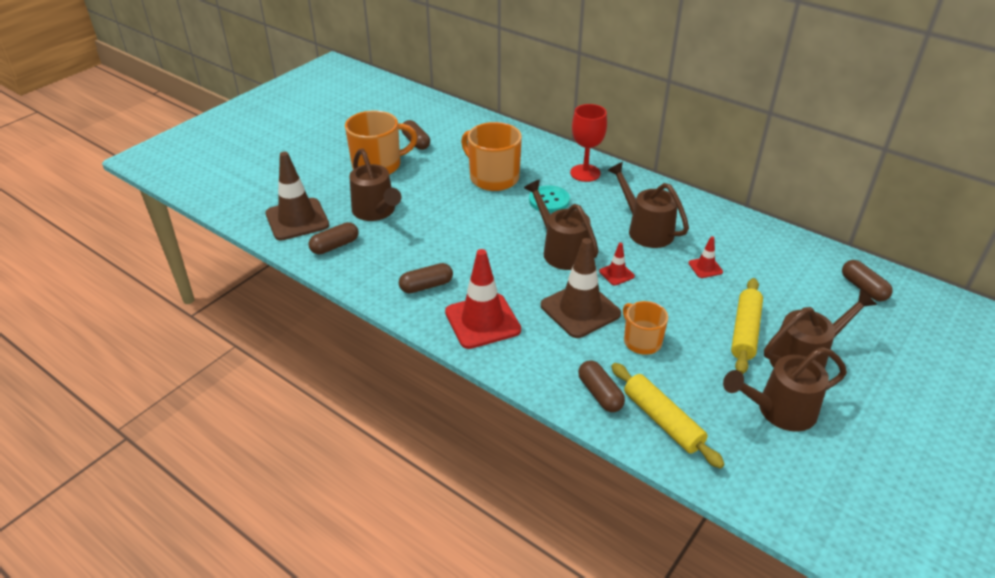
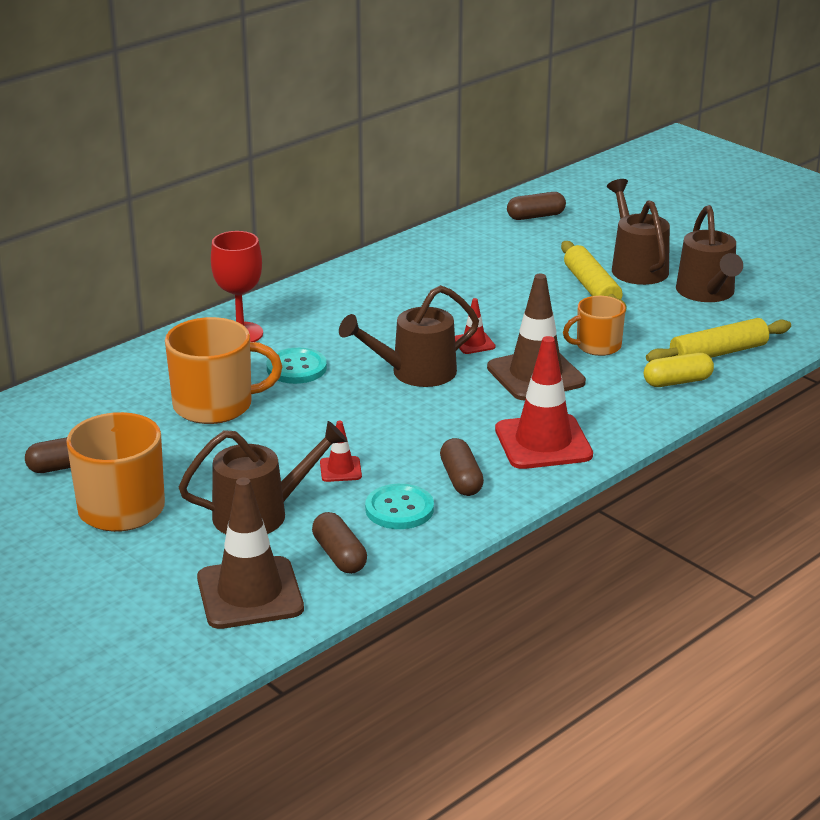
camera: 80 degrees left, 10 degrees down
orange mug [461,122,522,191] -> orange mug turned 150 degrees counterclockwise [165,317,282,424]
brown capsule [578,360,625,412] -> yellow capsule [644,353,714,387]
brown watering can [607,162,689,248] -> none
red traffic cone [688,236,723,278] -> red traffic cone moved to [320,420,362,482]
yellow rolling pin [731,278,763,374] -> yellow rolling pin turned 45 degrees clockwise [561,241,626,313]
none -> turquoise button [365,484,434,529]

